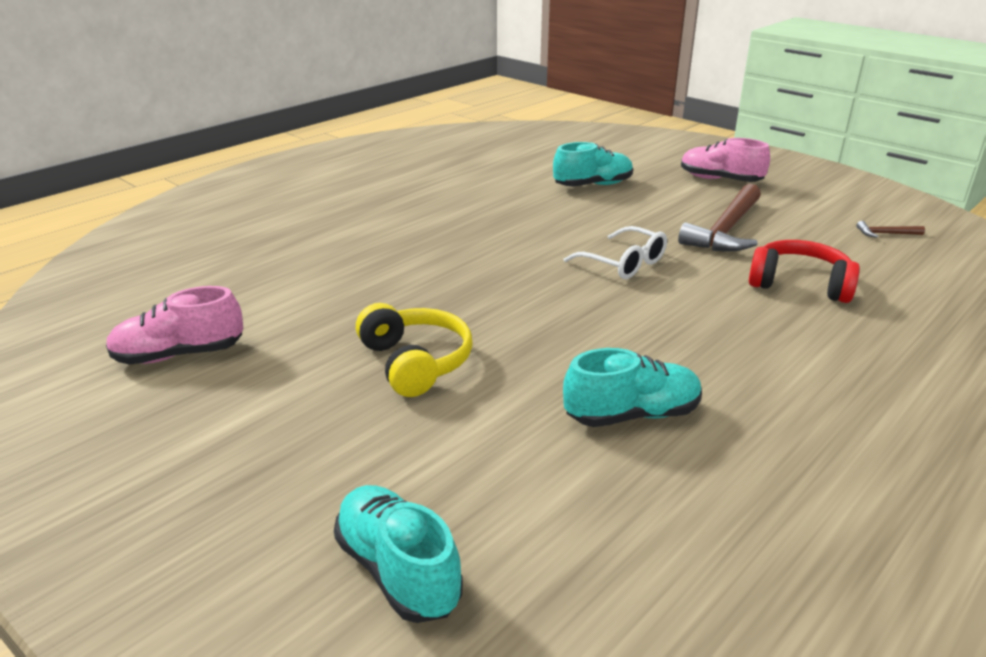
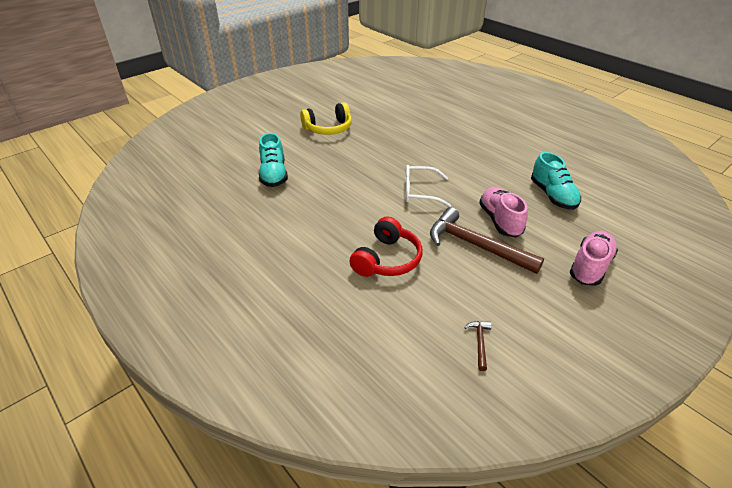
camera: 95 degrees right, 10 degrees up
pink shoe [106,286,244,365] -> pink shoe moved to [479,187,528,237]
turquoise shoe [334,485,463,623] -> none
white glasses [564,226,667,279] -> white glasses turned 45 degrees clockwise [405,165,451,207]

